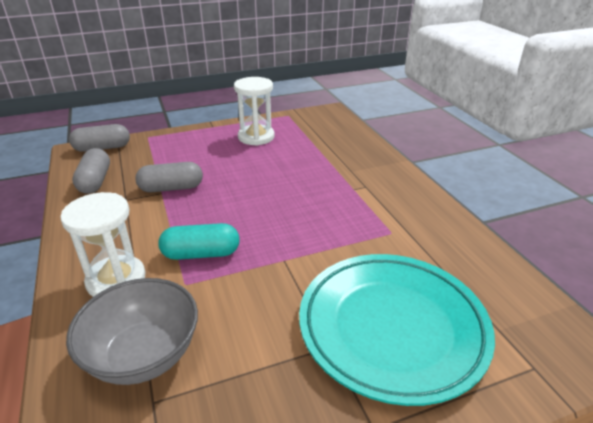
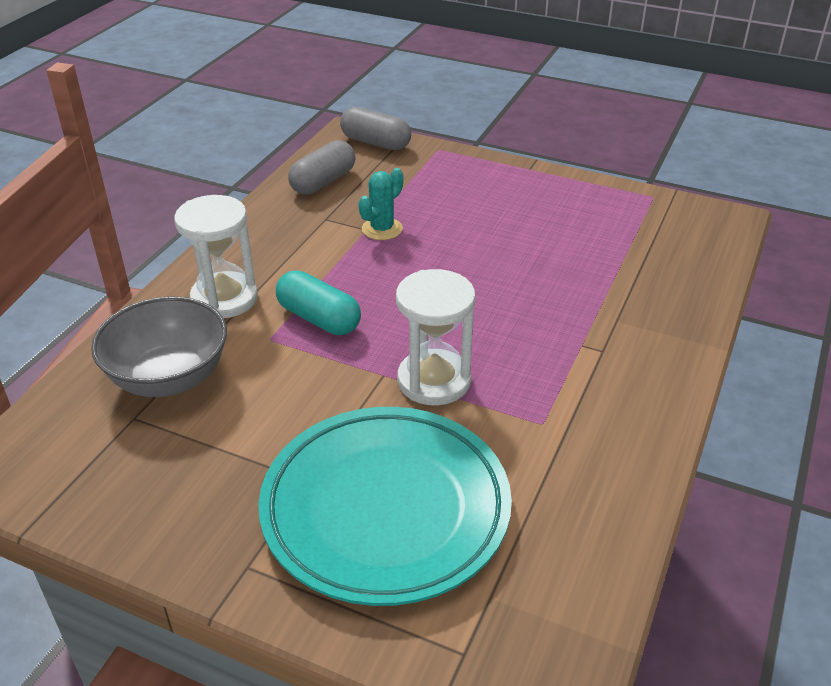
camera: 45 degrees right, 5 degrees up
grey capsule [135,162,203,192] -> turquoise cactus [358,168,403,240]
white hourglass [234,77,275,146] -> white hourglass moved to [396,269,475,405]

